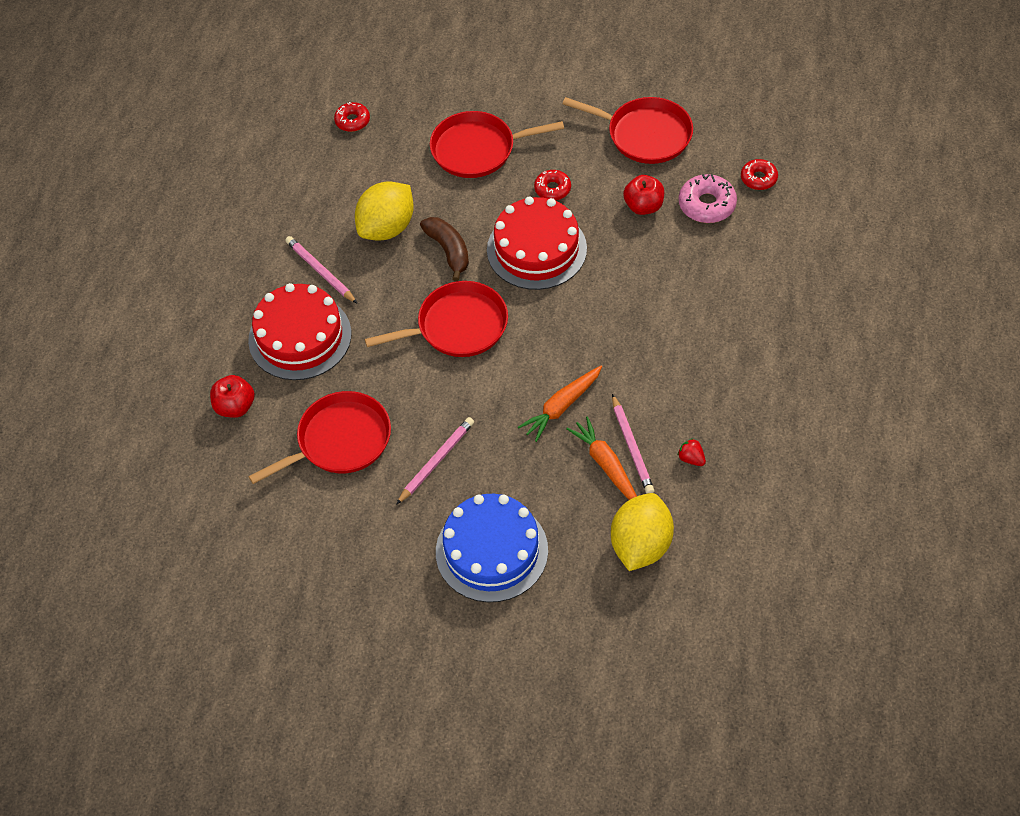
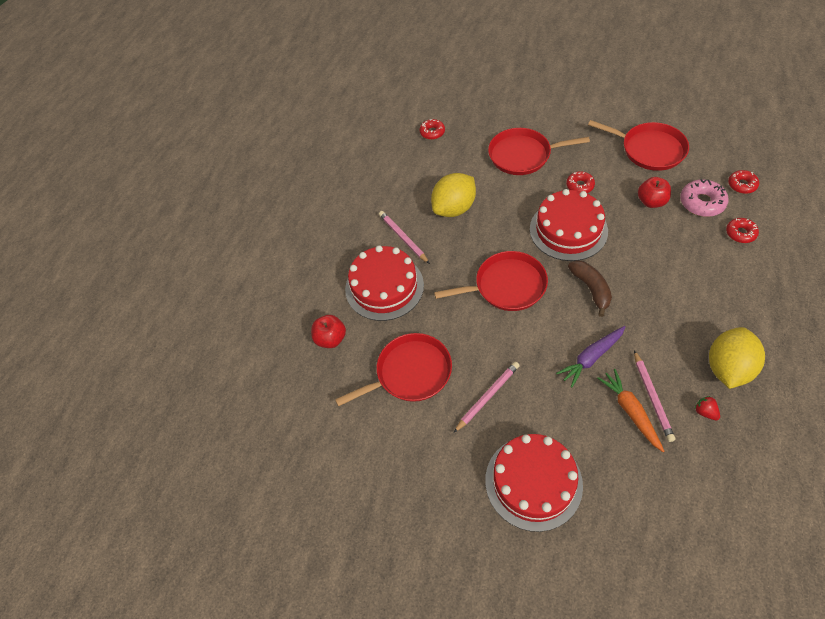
camera: 10 degrees right, 0 degrees up
brown banana [420,217,469,281] -> brown banana moved to [568,260,612,317]
blue cake [436,494,548,602] -> red cake [485,434,583,532]
orange carrot [518,366,602,442] -> purple carrot [556,326,626,387]
yellow lemon [611,493,674,571] -> yellow lemon moved to [709,327,765,389]
none -> red donut [726,218,759,243]

